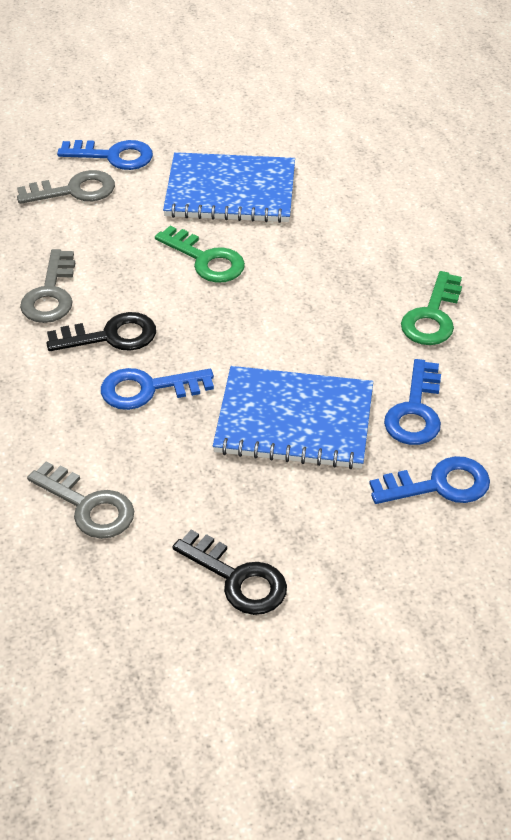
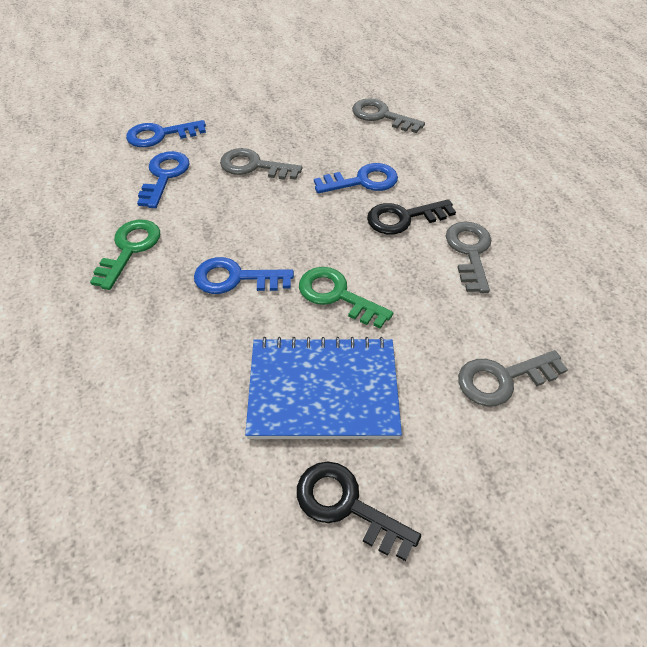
camera: 175 degrees right, 5 degrees up
blue key [57,140,153,170] -> blue key moved to [194,257,294,294]
black key [172,530,287,615] -> black key moved to [297,462,421,561]
blue notebook [213,366,373,469] -> grey key [220,148,302,180]

